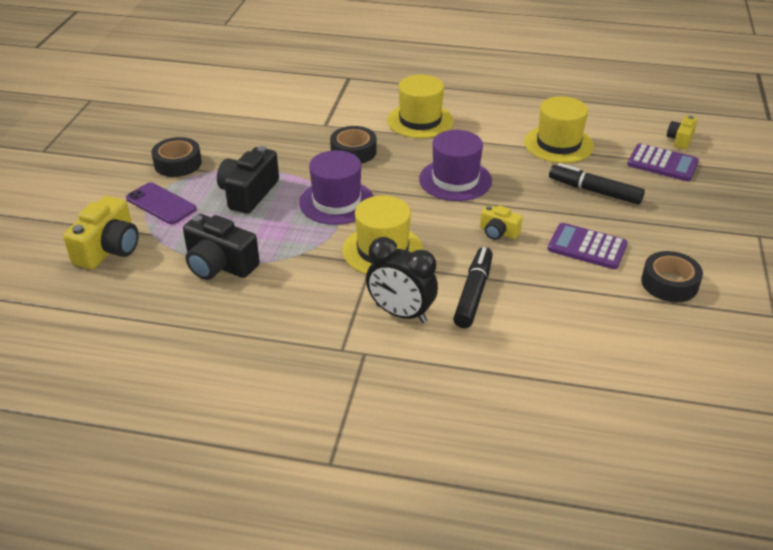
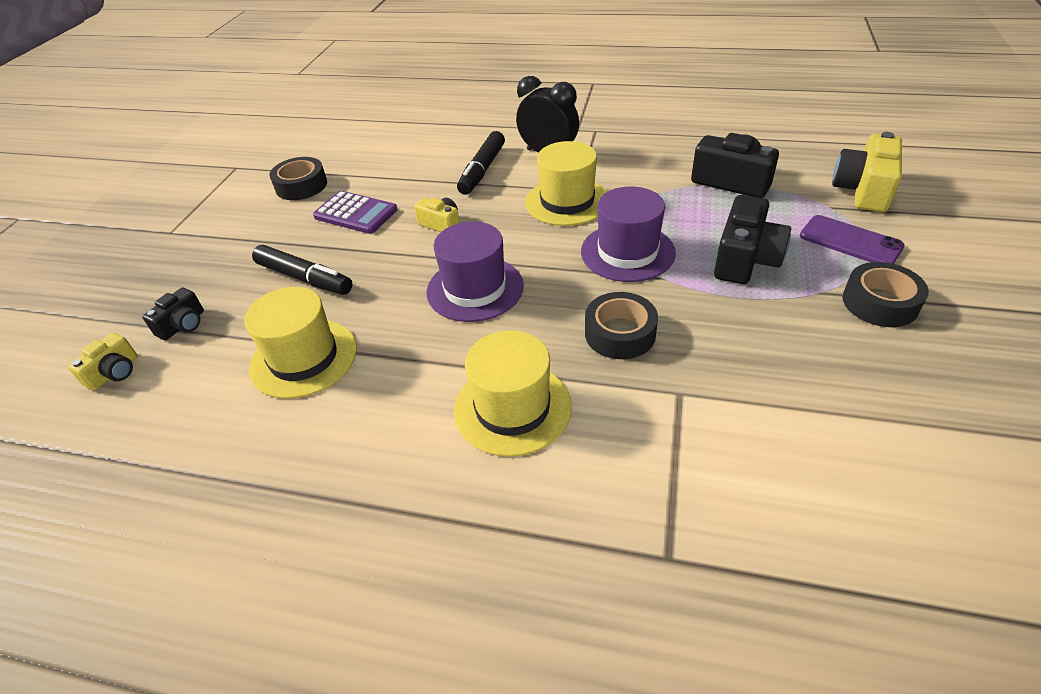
camera: 175 degrees left, 5 degrees up
purple calculator [627,143,699,181] -> black camera [142,288,204,340]

